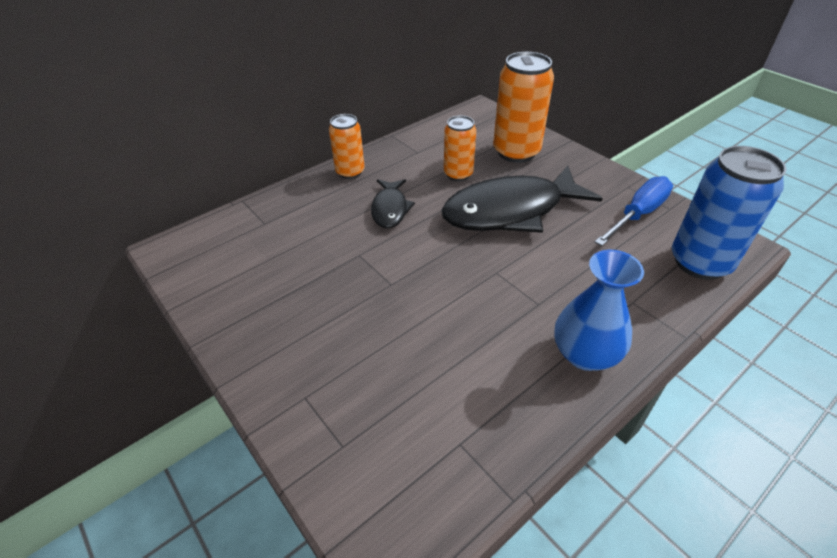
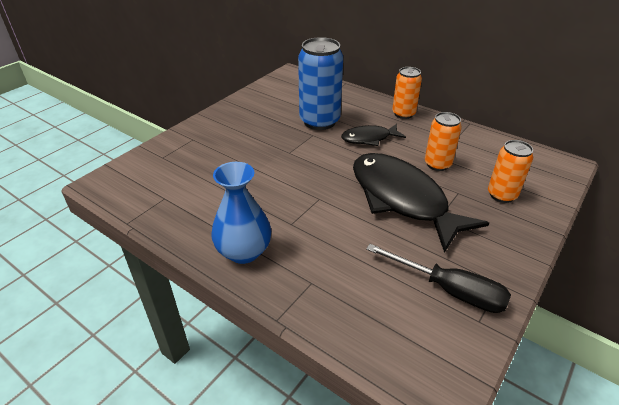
camera: 75 degrees right, 5 degrees down
orange can [493,52,554,163] -> orange can [488,140,533,203], size x0.59
blue screwdriver [595,176,673,246] -> black screwdriver [366,244,511,313]
blue can [672,146,787,280] -> blue can moved to [298,37,343,130]

